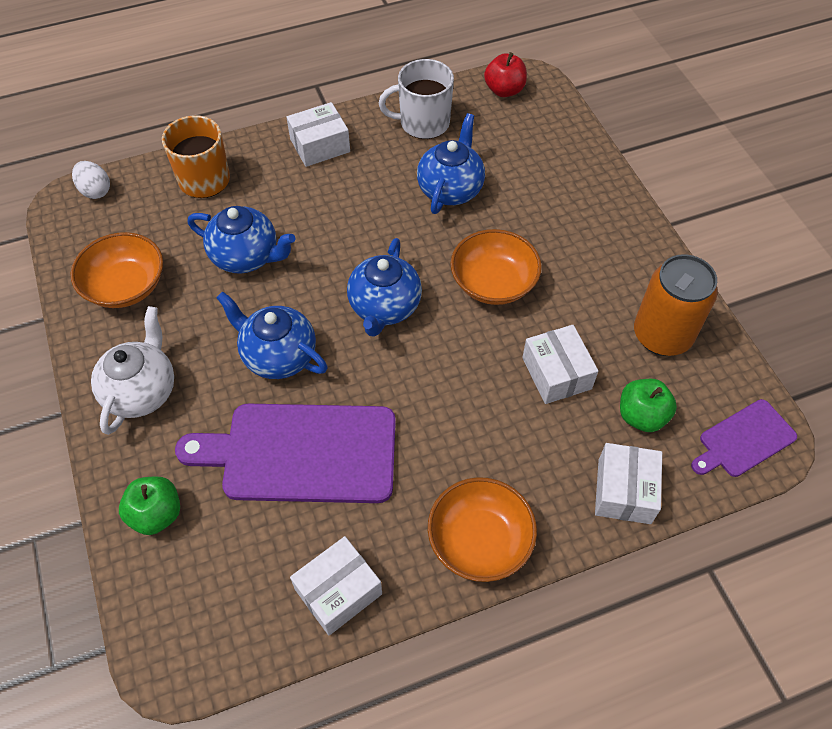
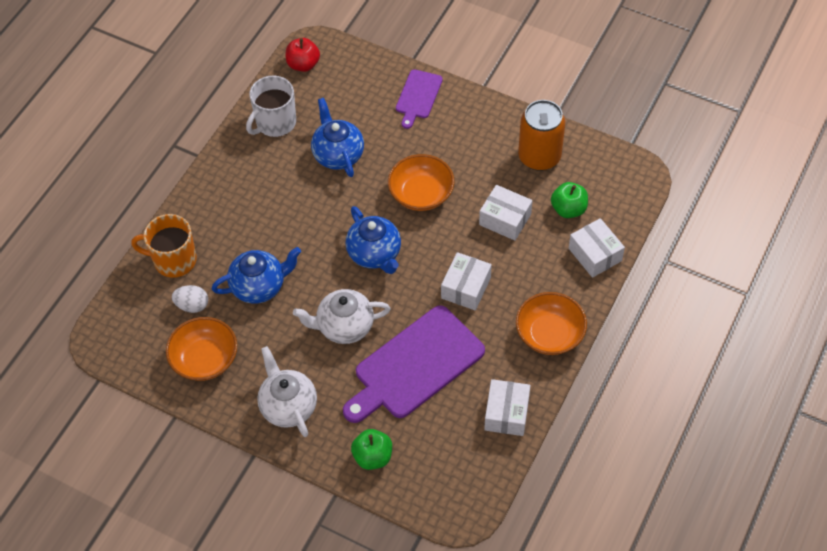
camera: 40 degrees left, 0 degrees up
white egg [72,161,110,199] -> white egg moved to [172,285,208,313]
blue teapot [216,291,327,379] -> white teapot [293,289,391,344]
white box [287,102,350,167] -> white box moved to [441,252,492,310]
purple cutting board [691,399,797,477] -> purple cutting board moved to [396,69,443,129]

